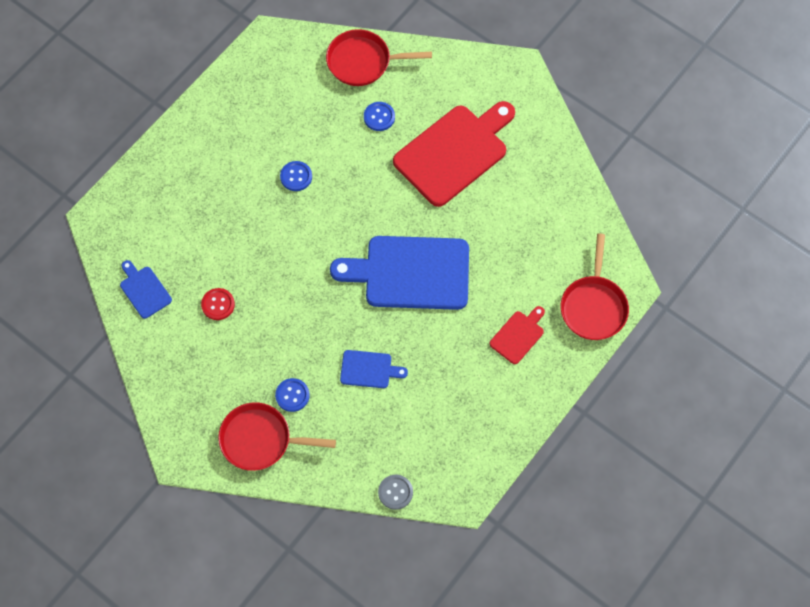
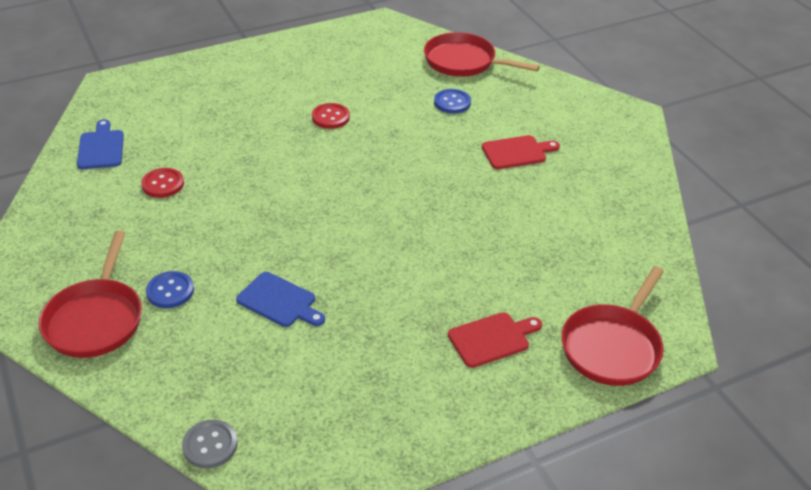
camera: 25 degrees right, 25 degrees down
red pan [218,402,336,471] -> red pan turned 120 degrees counterclockwise [39,231,142,358]
blue button [280,161,312,191] -> red button [312,103,350,129]
blue cutting board [330,236,469,310] -> none
red cutting board [393,101,515,207] -> red cutting board [482,135,560,169], size x0.47

